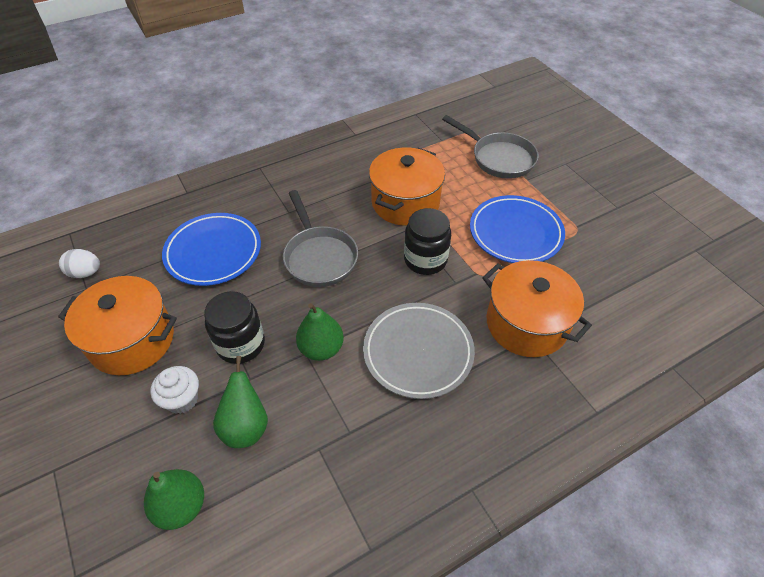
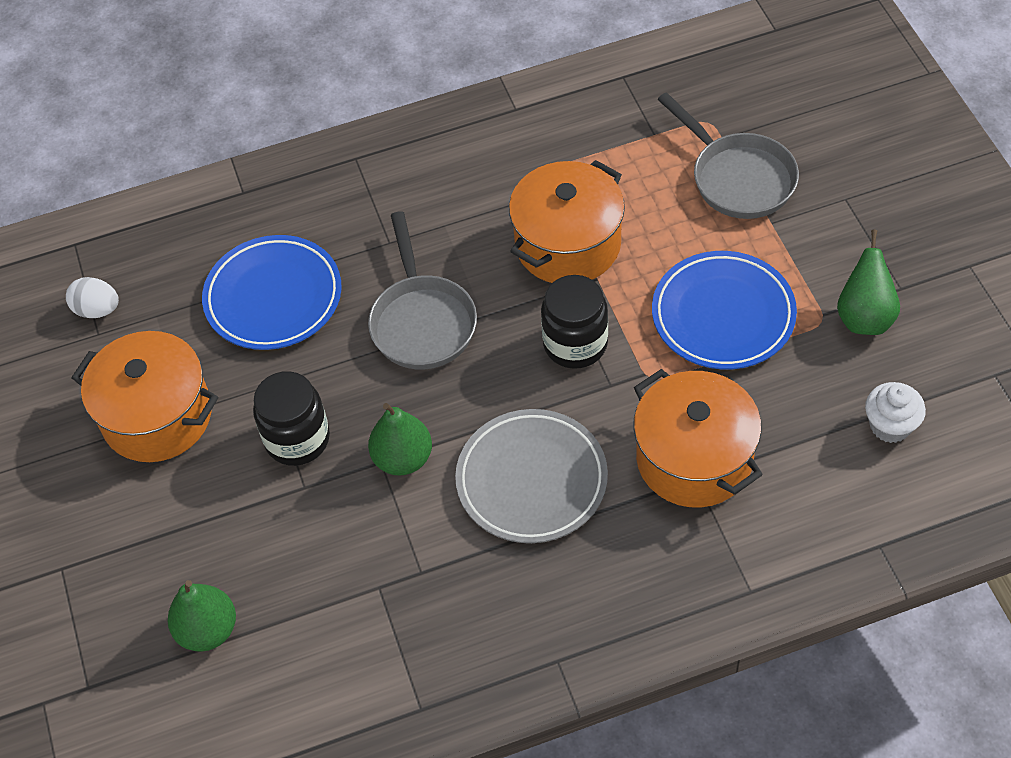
camera: 15 degrees right, 5 degrees up
white cupcake [150,366,199,414] -> white cupcake moved to [865,382,926,443]
green pear [213,356,268,448] -> green pear moved to [837,229,900,335]

